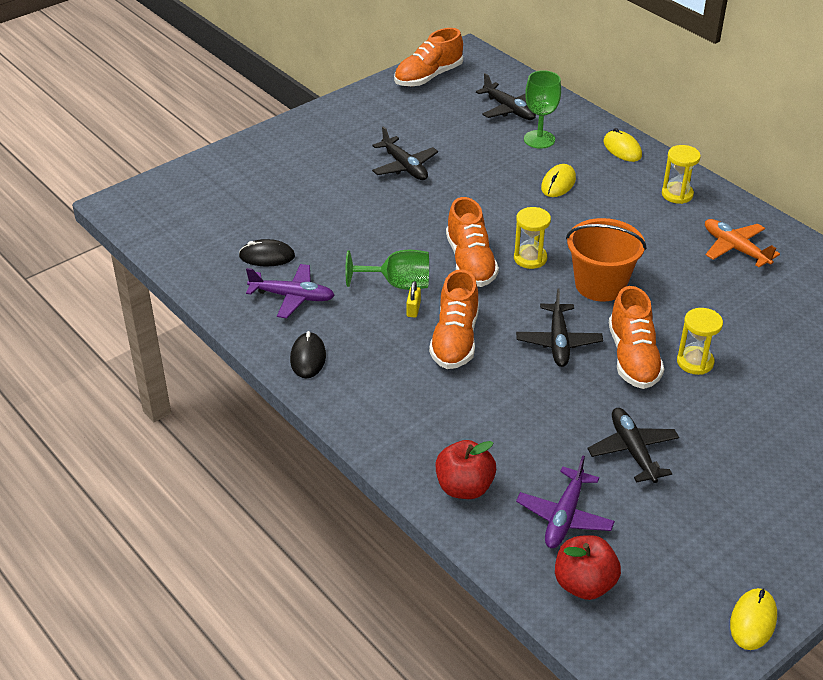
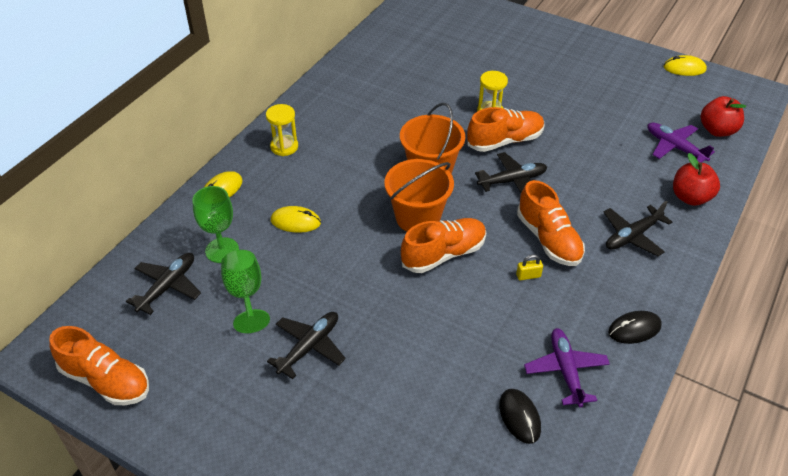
camera: 110 degrees left, 5 degrees up
green goblet [345,250,429,290] -> green goblet moved to [221,250,270,333]
orange shoe [429,269,479,369] -> orange shoe turned 75 degrees clockwise [517,180,585,266]
yellow hourglass [514,207,551,269] -> orange bucket [384,159,454,231]
purple plane [516,456,615,548] -> purple plane turned 135 degrees counterclockwise [647,123,715,163]
black plane [587,408,679,483] -> black plane moved to [604,201,672,256]
orange plane [705,219,780,267] -> none

